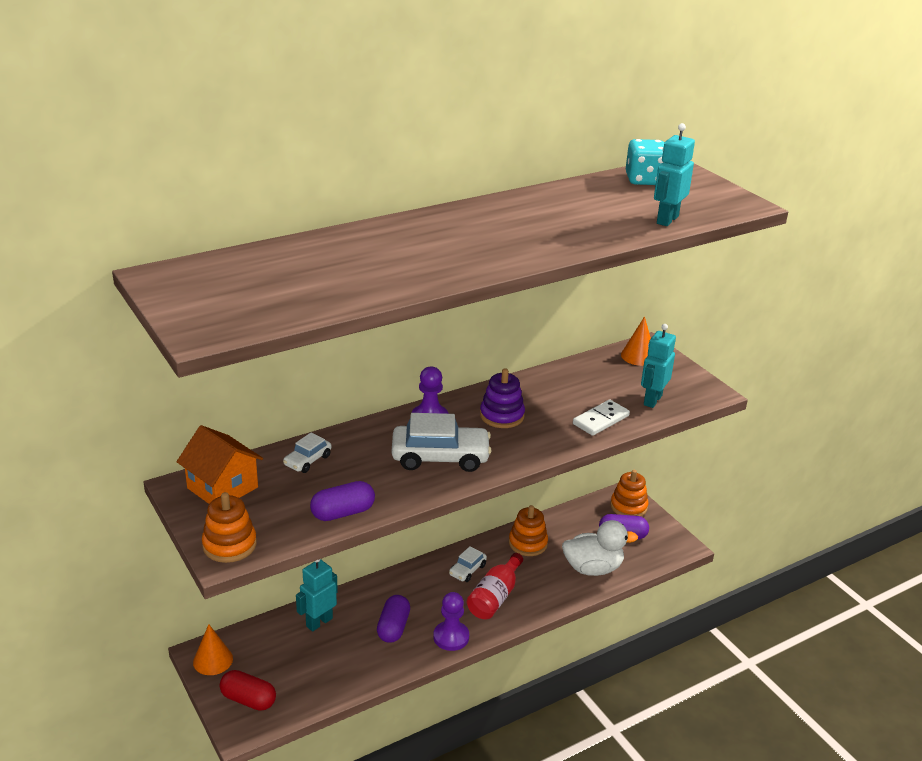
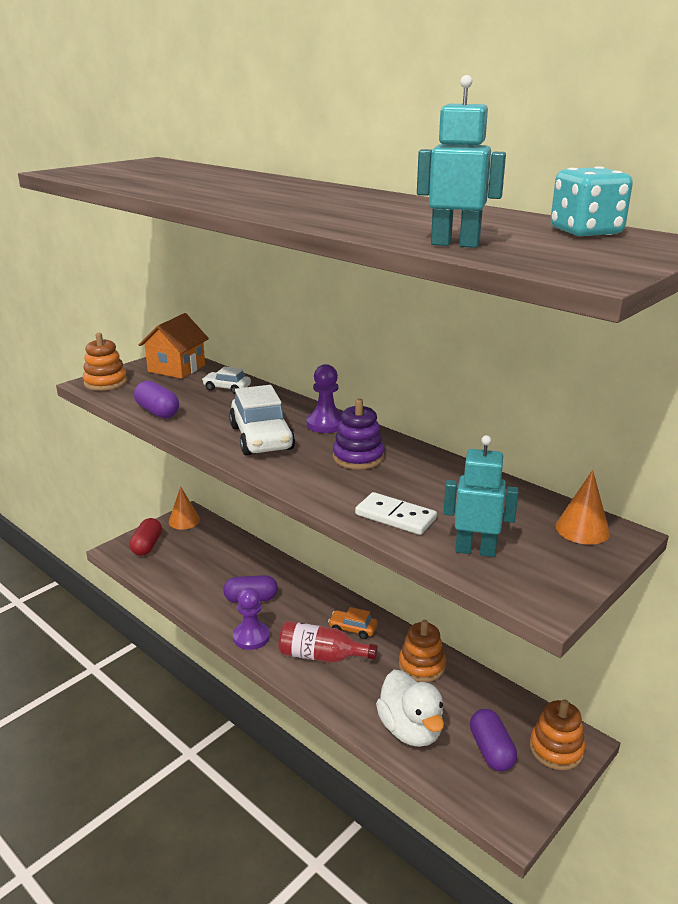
camera: 75 degrees right, 5 degrees down
turquoise robot [296,559,338,632] -> none
white car [449,546,487,582] -> orange car [328,607,378,639]

